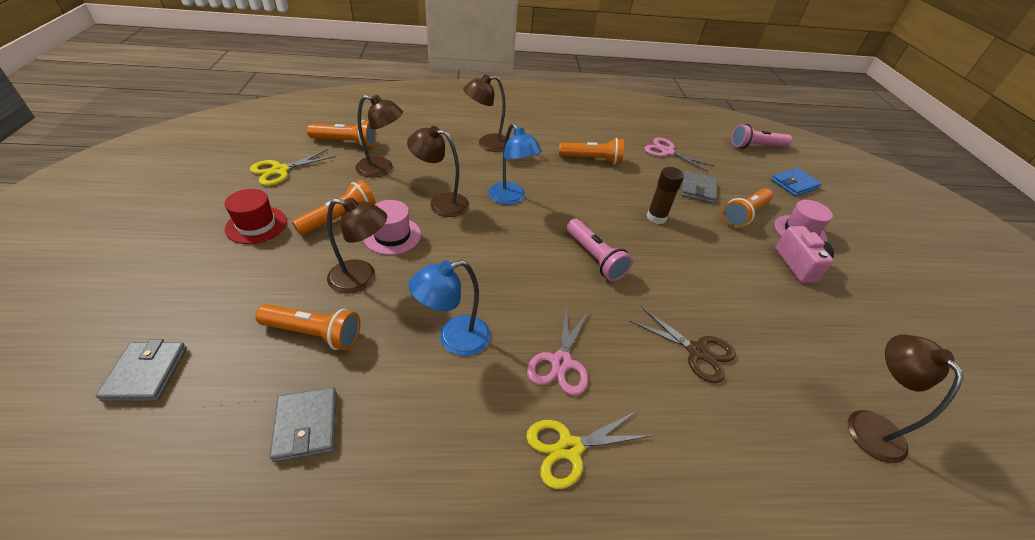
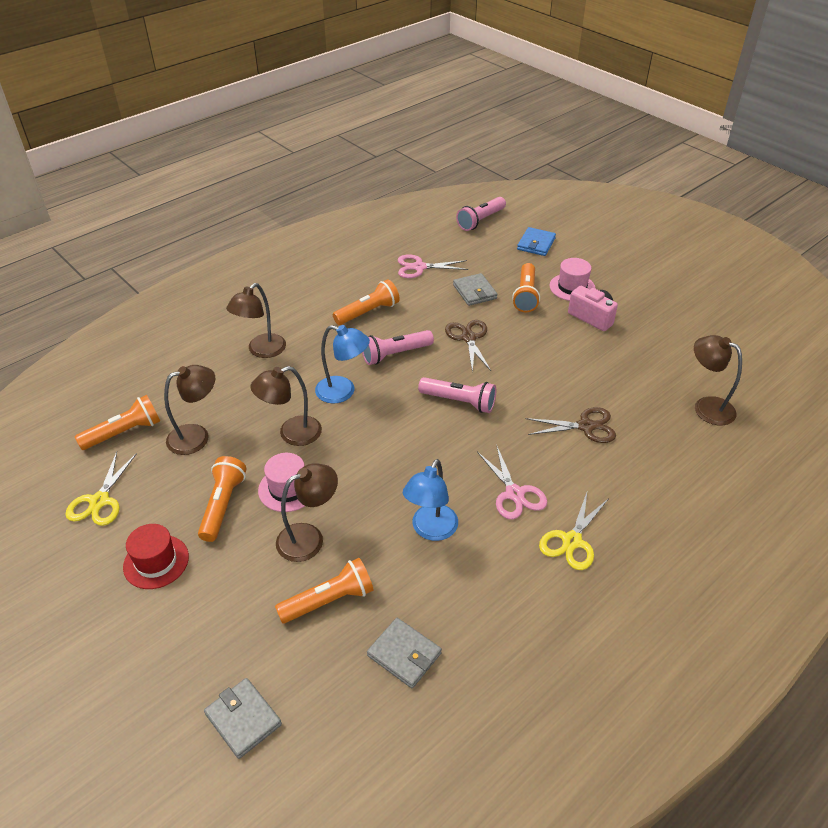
camera: 35 degrees left, 0 degrees up
brown glue stick [647,167,684,224] -> brown scissors [445,320,491,372]
none -> pink flashlight [362,330,434,365]

